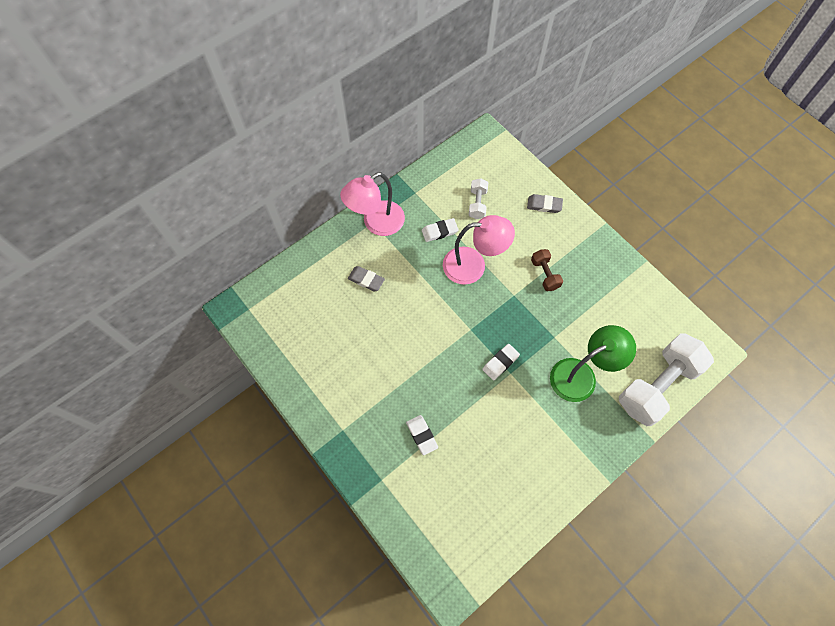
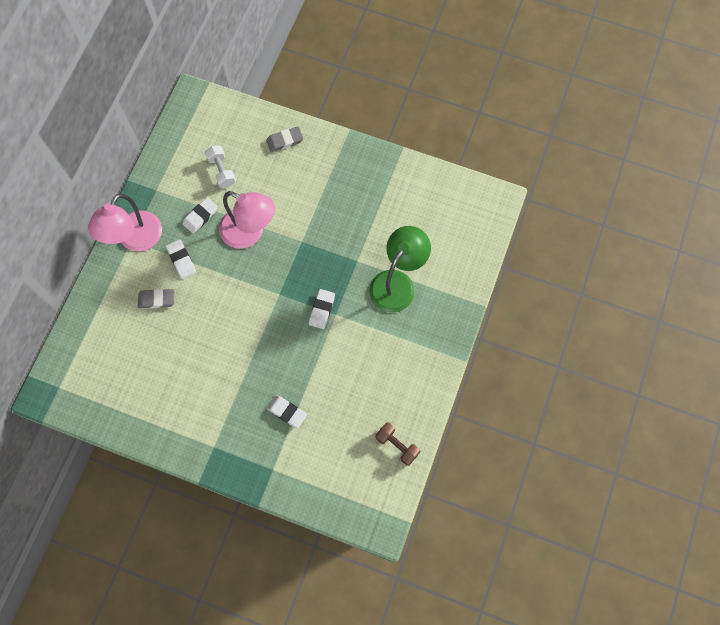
camera: 30 degrees left, 5 degrees up
pink lamp [443,215,515,285] -> pink lamp turned 60 degrees clockwise [219,191,275,249]
brown dumbbell [531,249,563,291] -> brown dumbbell moved to [375,422,420,466]
white dumbbell [619,333,714,426] -> none
none -> white eraser [166,239,196,279]

